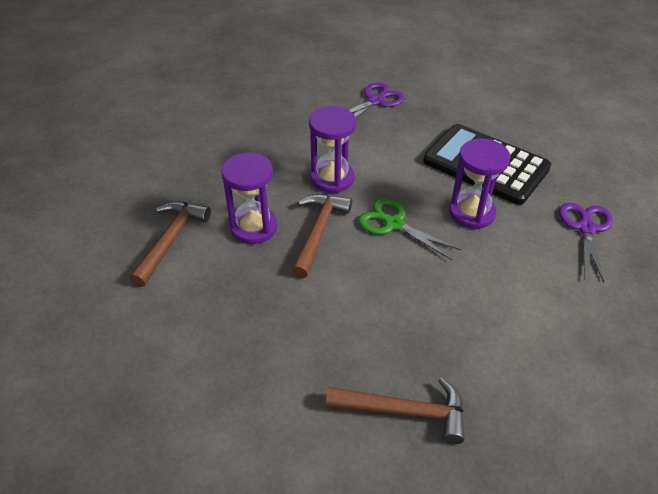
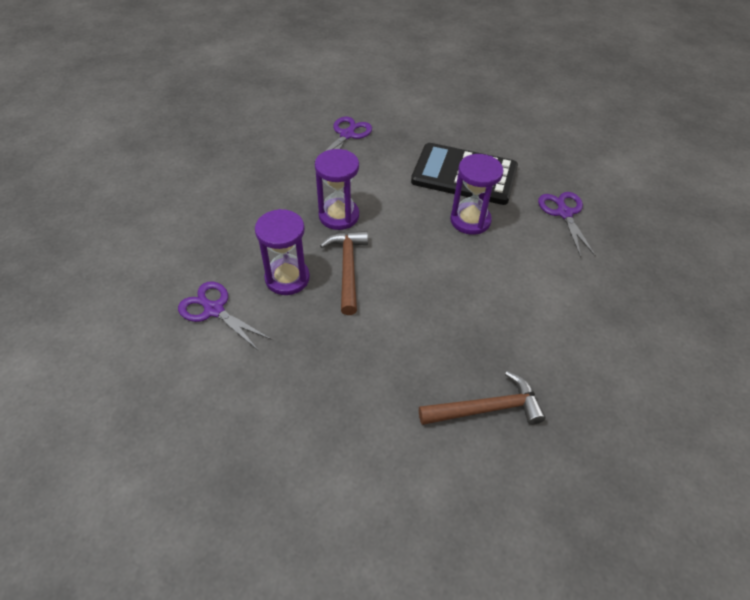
camera: 20 degrees left, 5 degrees up
brown hammer [129,201,211,287] -> purple scissors [178,281,272,351]
green scissors [358,198,461,260] -> none

